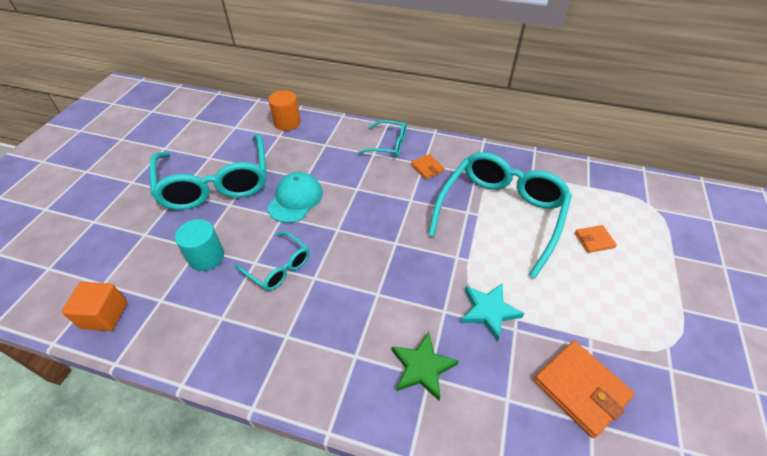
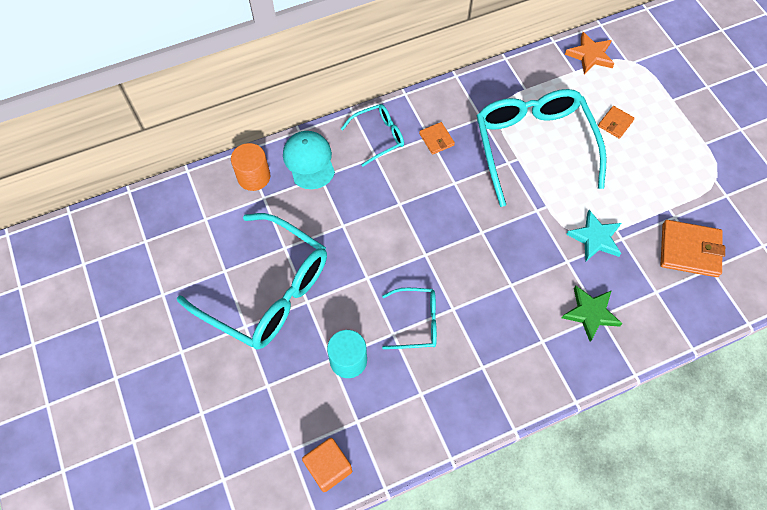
camera: 40 degrees left, 15 degrees up
turquoise cap [267,172,323,223] -> turquoise cap moved to [283,131,335,189]
orange wallet [411,154,445,179] -> orange wallet turned 45 degrees clockwise [419,122,455,155]
none -> orange star [565,32,614,74]

